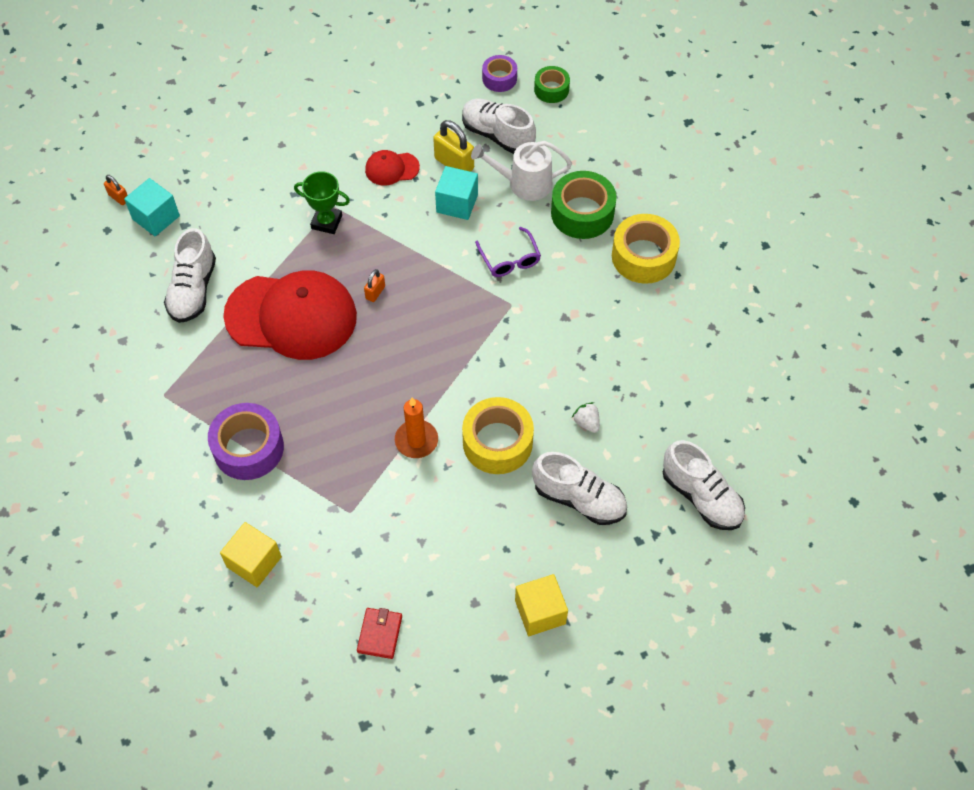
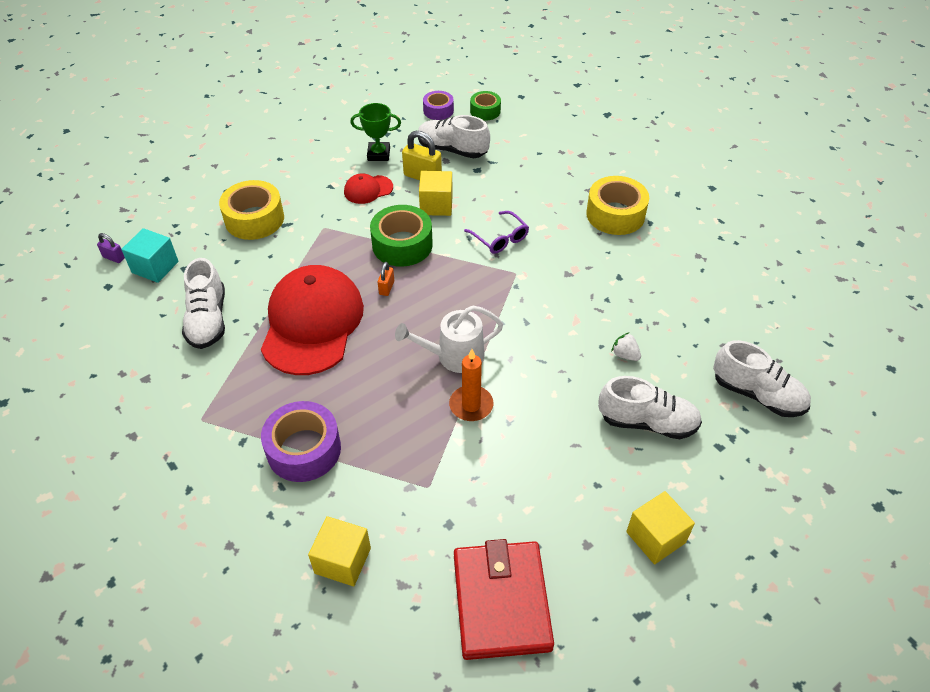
camera: 15 degrees left, 10 degrees down
orange padlock [104,175,128,205] -> purple padlock [97,233,125,263]
red cap [223,270,357,360] -> red cap turned 75 degrees counterclockwise [261,265,364,375]
green trophy [294,171,350,234] -> green trophy moved to [350,103,401,161]
red wallet [357,608,402,659] -> red wallet [454,539,554,660], size x2.16
turquoise cube [435,166,478,220] -> yellow cube [419,171,453,216]
yellow tape [462,397,534,474] -> yellow tape moved to [219,180,284,240]
white watering can [471,141,572,201] -> white watering can moved to [395,305,503,373]
green tape [551,171,616,239] -> green tape moved to [370,205,433,267]

